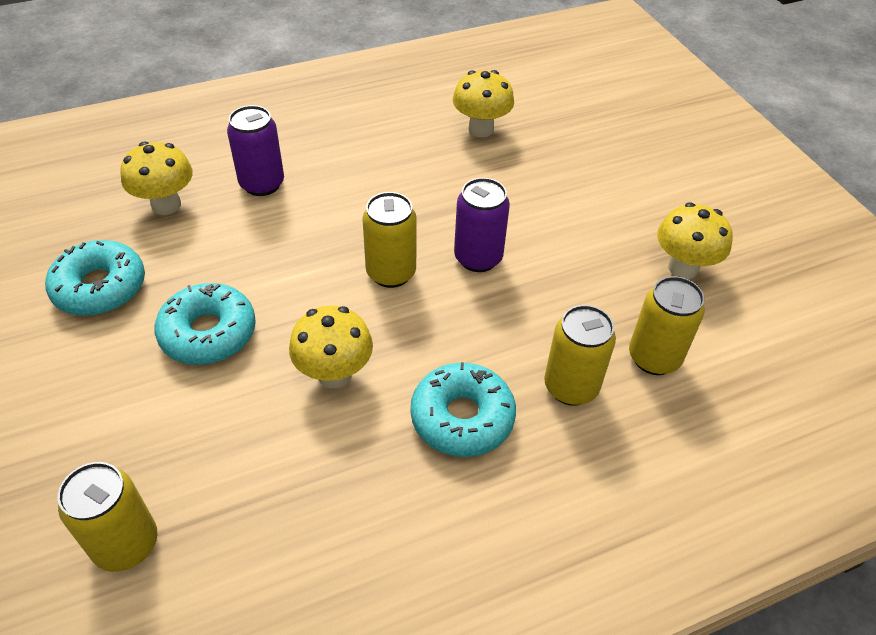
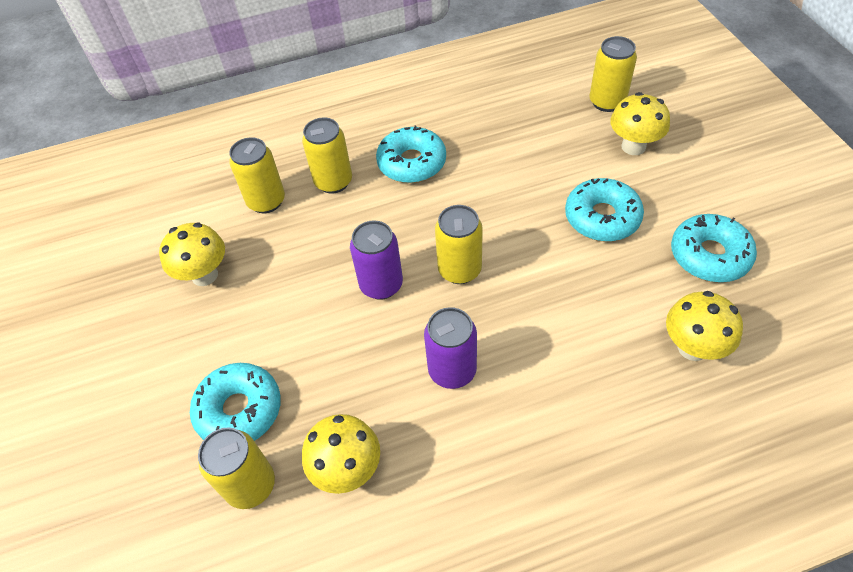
camera: 170 degrees left, 5 degrees up
purple can [227,105,284,196] -> purple can moved to [424,307,477,389]
yellow mushroom [289,306,373,388] -> yellow mushroom moved to [610,92,670,155]
none -> turquoise donut [190,363,281,441]
none -> yellow can [198,428,275,509]

